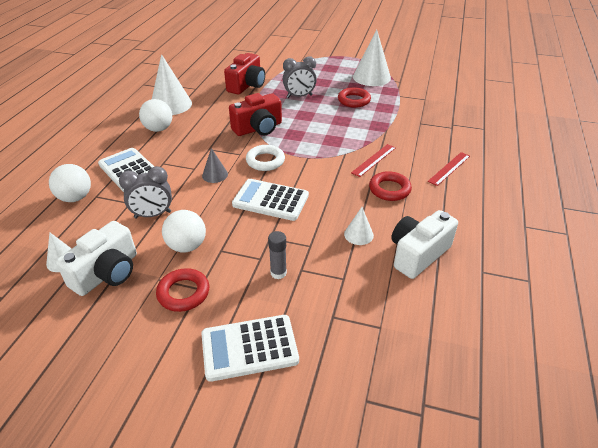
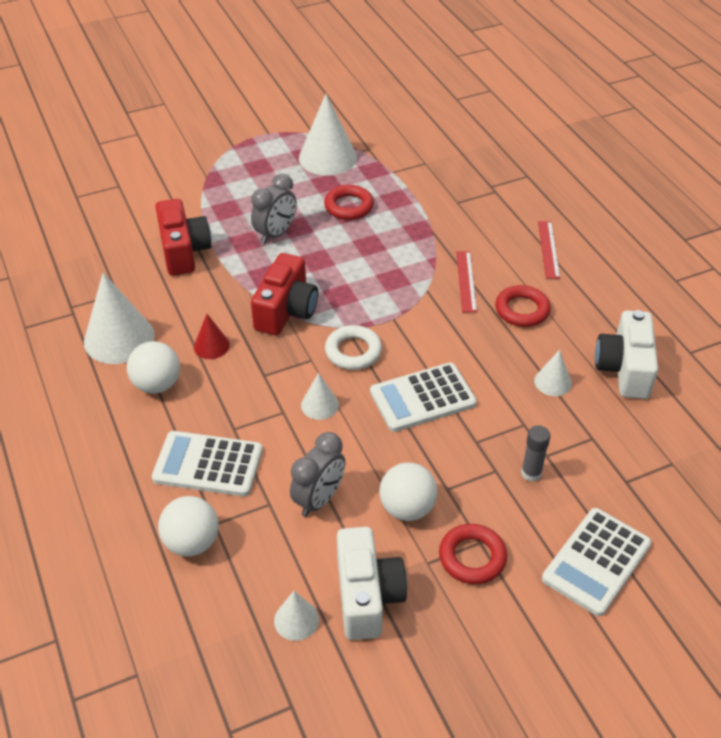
camera: 40 degrees left, 5 degrees up
grey cone [202,148,228,183] -> white cone [301,373,339,420]
none -> red cone [194,314,230,359]

